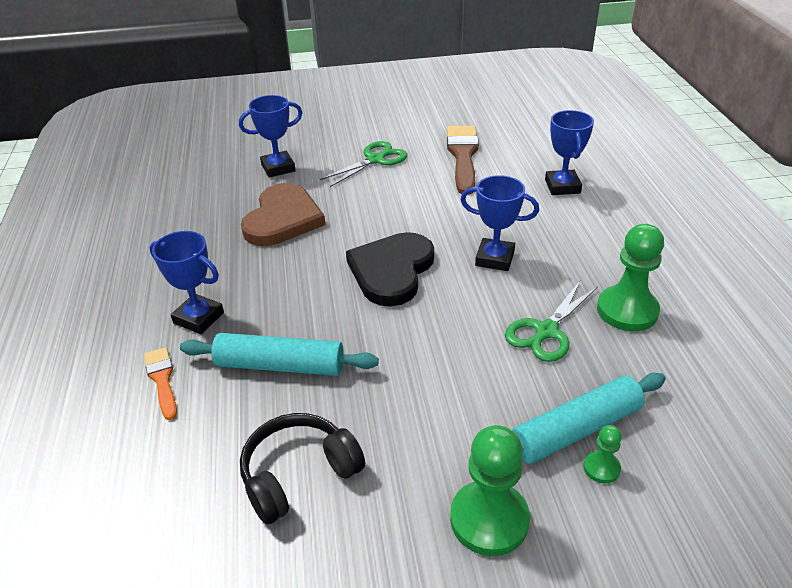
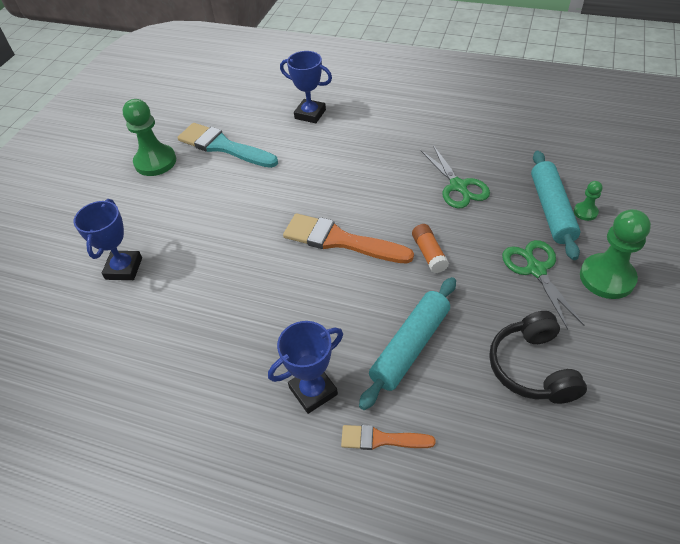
camera: 60 degrees left, 10 degrees up
brown heart [241,183,325,246] -> none
green scissors [320,141,407,187] -> green scissors moved to [502,240,584,329]
black heart [346,232,434,306] -> orange brush [283,213,414,264]
brown brush [447,126,479,195] -> turquoise brush [177,123,278,168]
blue trophy [461,175,539,271] -> none
green pawn [597,224,664,331] -> green pawn moved to [123,99,176,176]
none -> orange glue stick [412,224,449,273]

